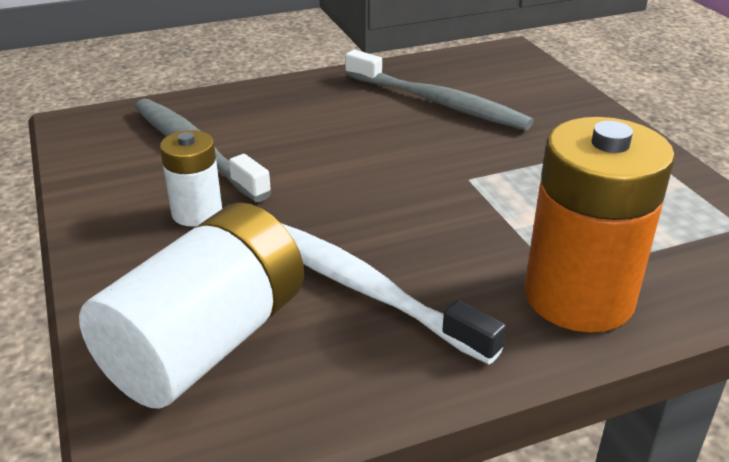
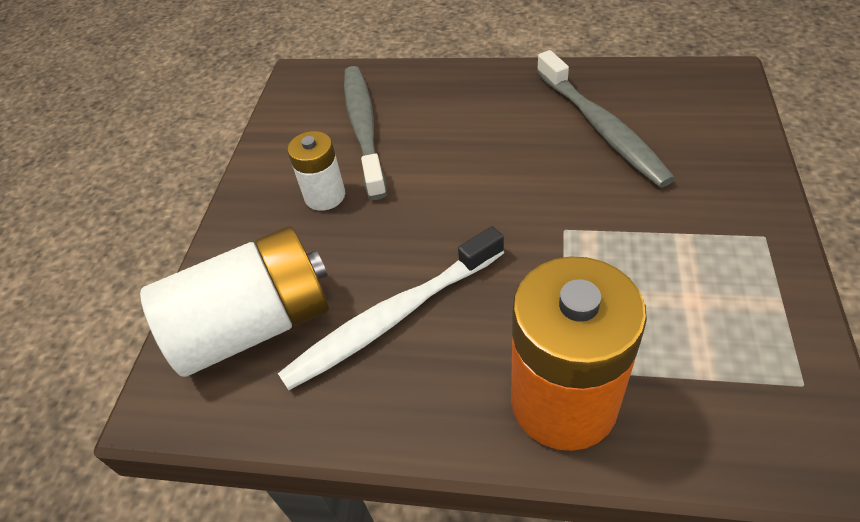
camera: 35 degrees right, 15 degrees up
white toothbrush [281,223,506,365] -> white toothbrush turned 105 degrees counterclockwise [278,226,504,390]

